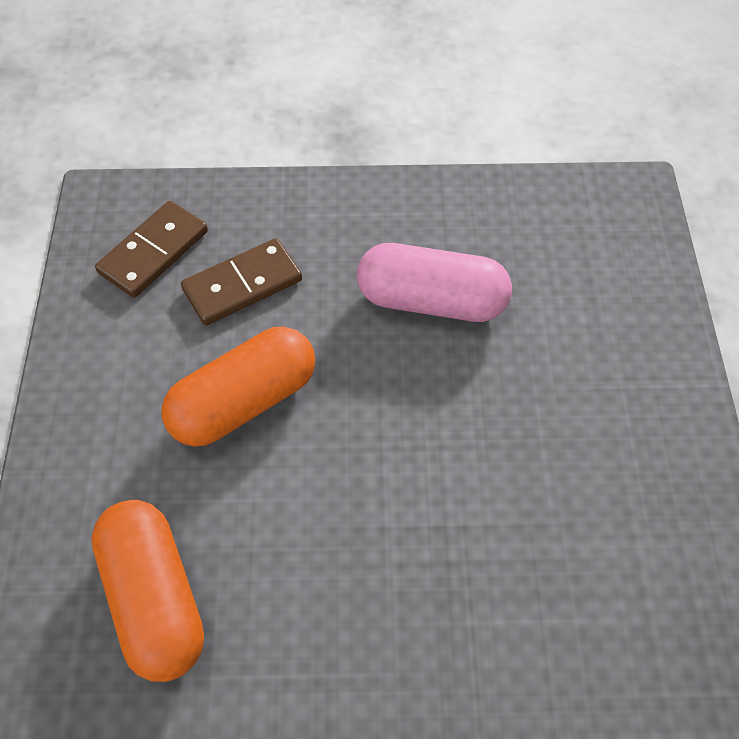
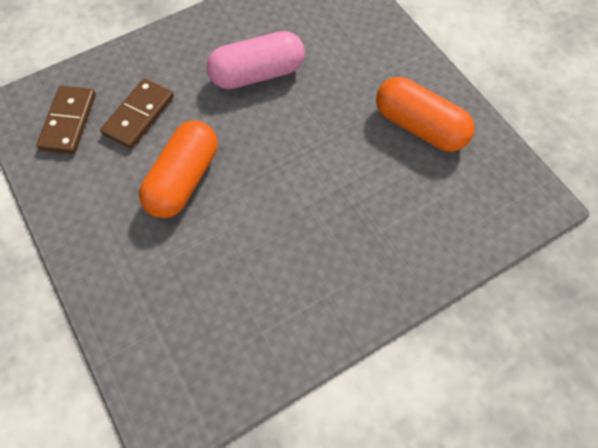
camera: 30 degrees left, 5 degrees up
orange capsule [91,500,204,682] -> orange capsule moved to [376,77,474,152]

